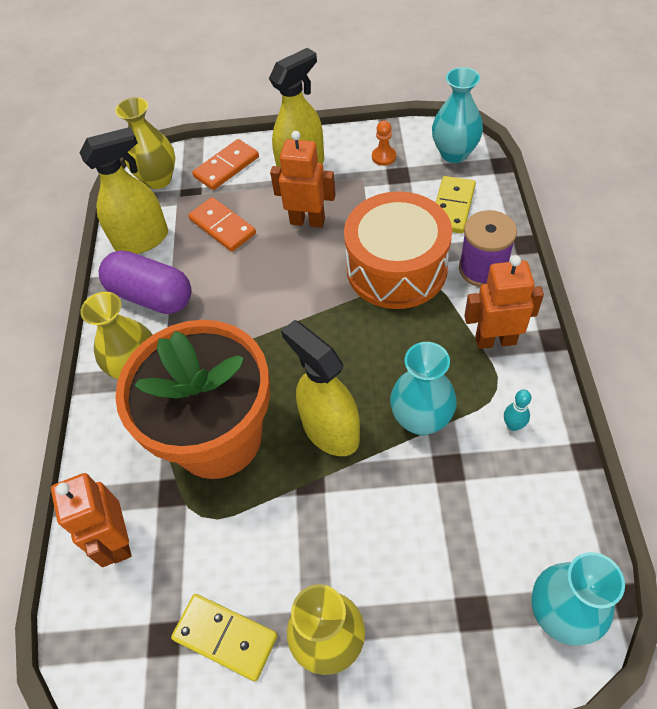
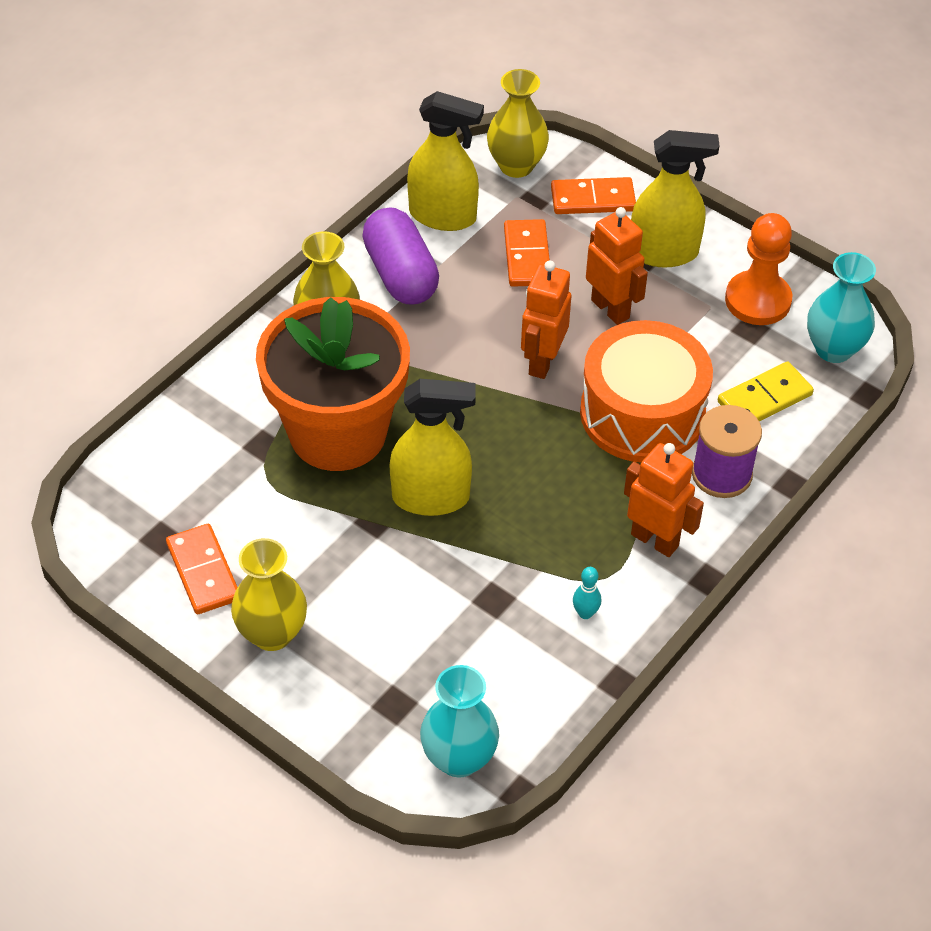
camera: 35 degrees right, 5 degrees down
orange robot [51,473,132,567] -> orange robot moved to [521,261,571,379]
yellow domino [171,594,278,681] -> orange domino [166,524,238,614]
yellow spray bottle [281,320,360,456] -> yellow spray bottle turned 90 degrees clockwise [389,379,476,516]
orange pawn [372,121,396,166] -> orange pawn [725,213,792,325], size x2.02
turquoise vase [390,342,457,435] -> none

